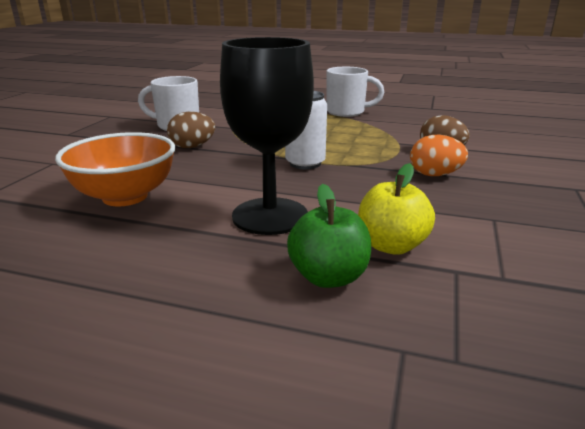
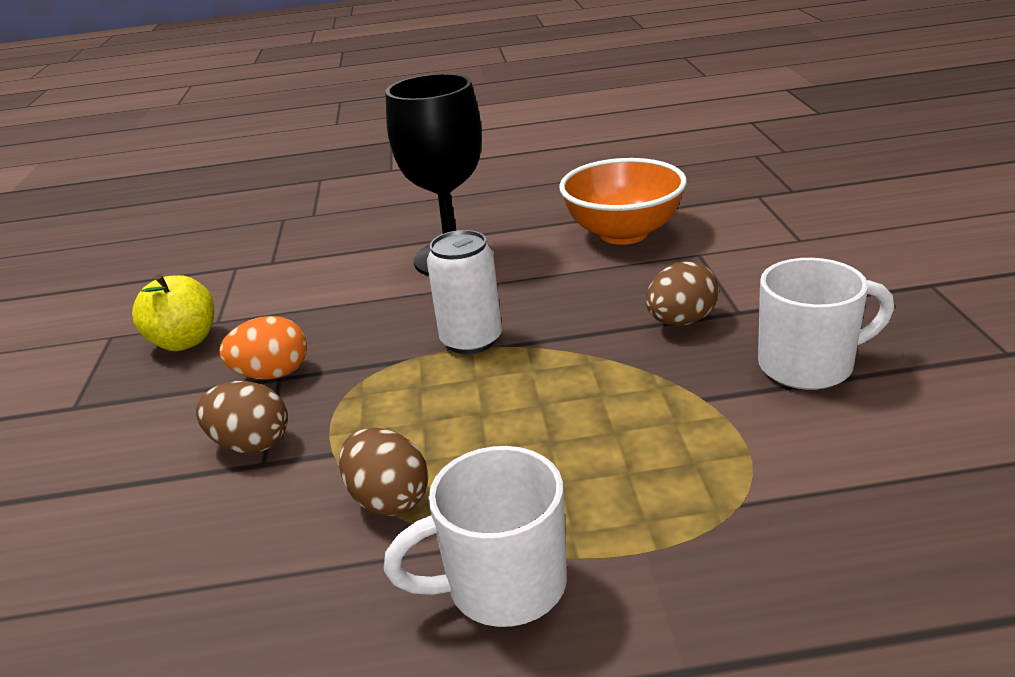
camera: 160 degrees right, 5 degrees up
green apple [287,184,371,288] -> none
yellow apple [358,163,435,255] -> yellow apple moved to [132,274,214,351]
none -> brown egg [339,428,428,516]

